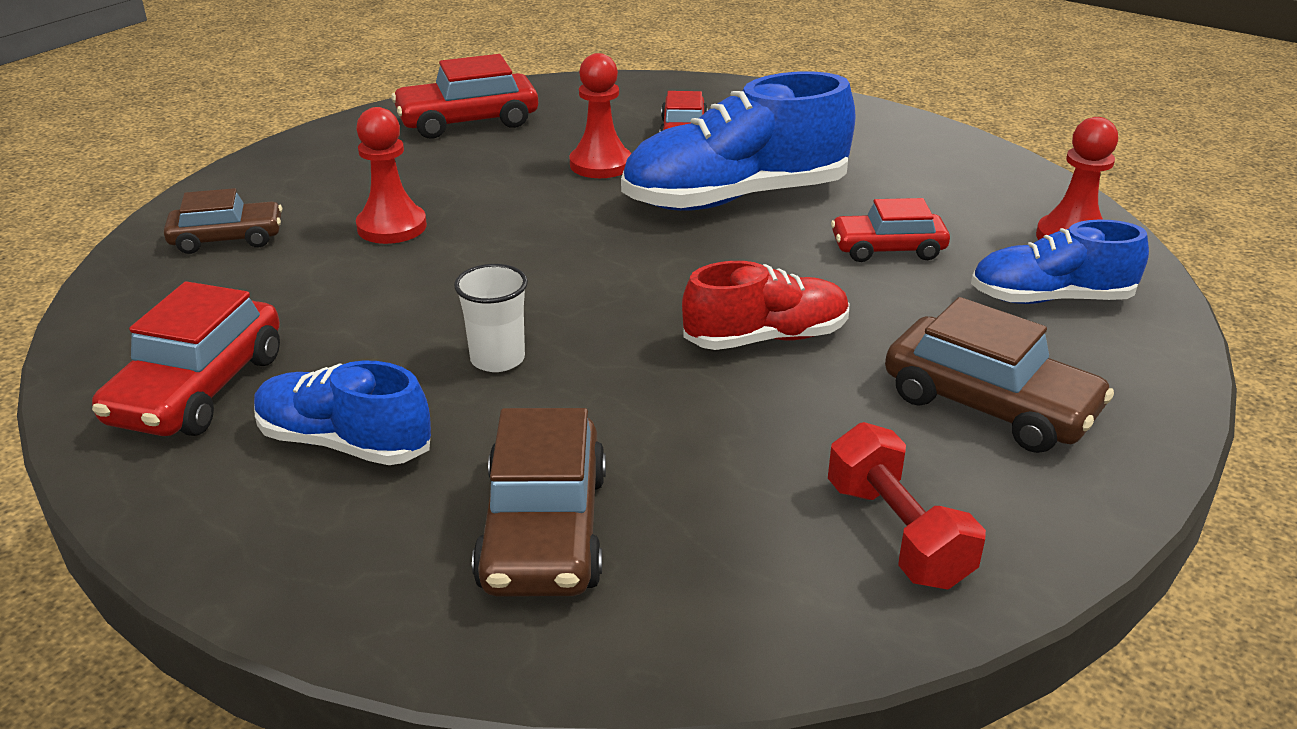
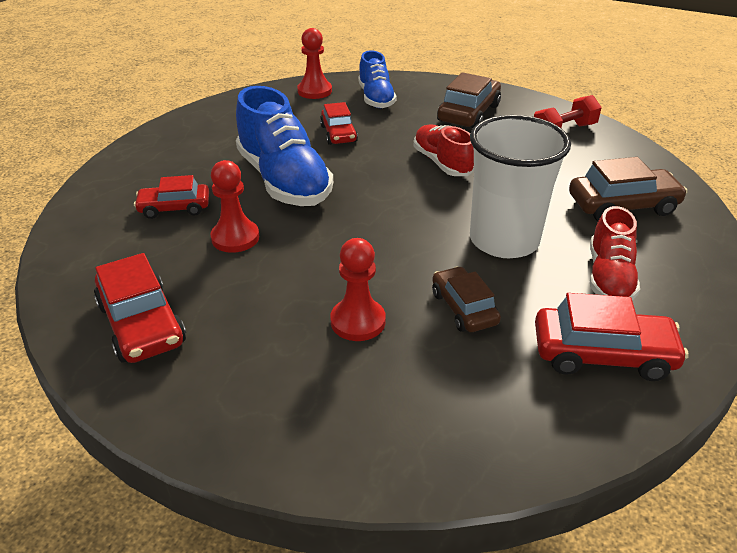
camera: 100 degrees left, 5 degrees up
brown car [164,188,282,254] -> brown car moved to [432,266,501,332]
blue shoe [254,361,431,465] -> red shoe [590,206,640,300]
white cup [454,264,528,372] -> white cup [470,115,571,258], size x2.19

